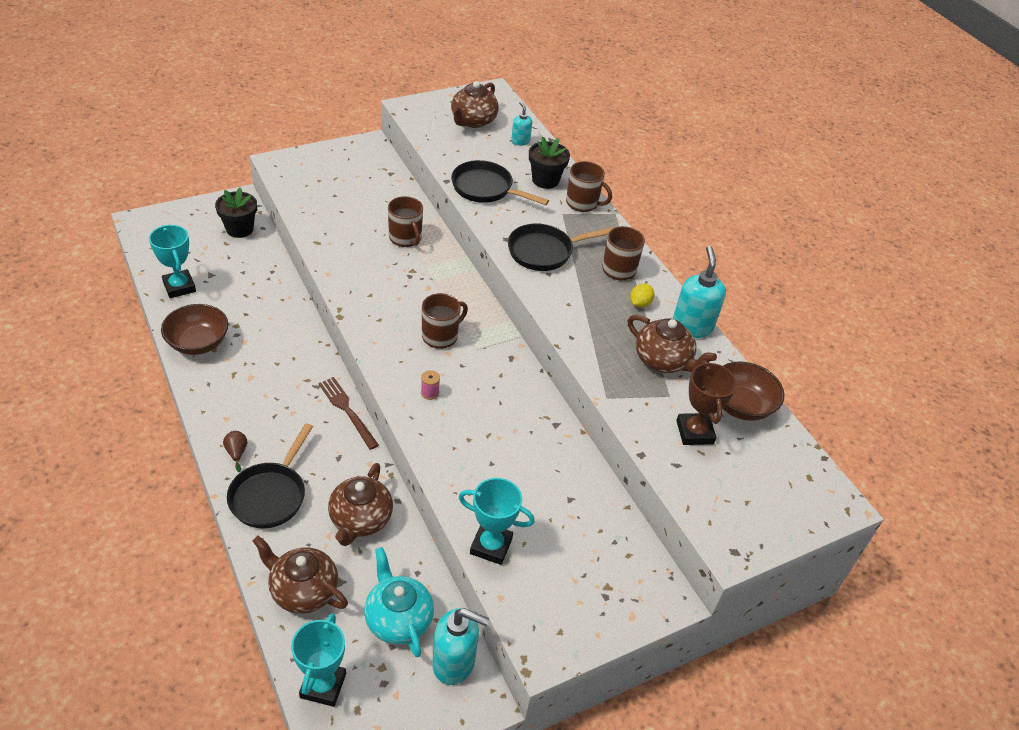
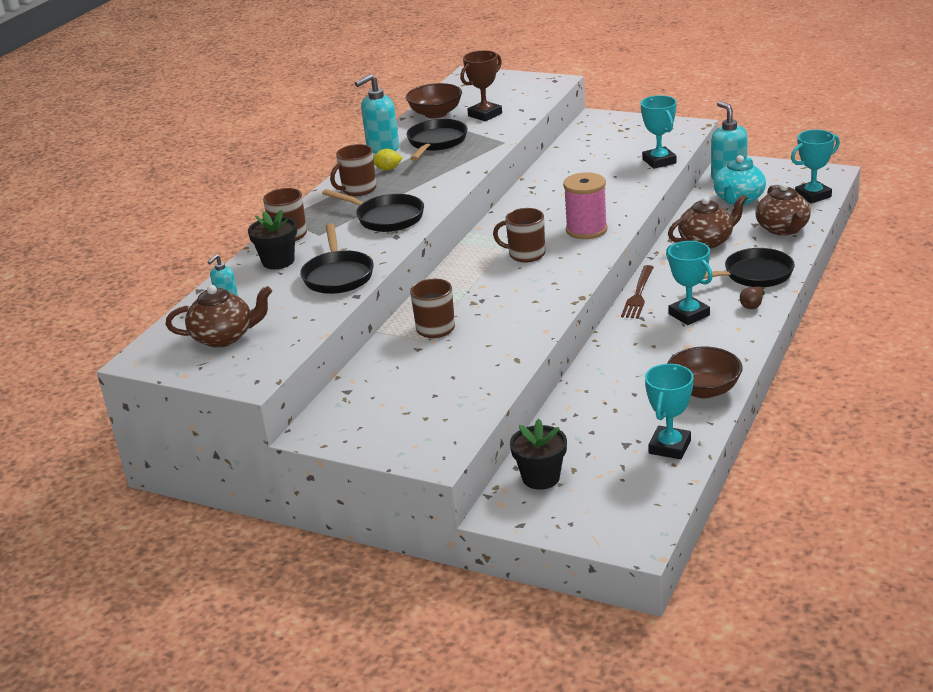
camera: 120 degrees left, 15 degrees down
pink spool [421,370,440,400] -> pink spool [563,172,607,239], size x2.42
brown teapot [628,315,717,373] -> black pan [406,119,467,161]
none -> turquoise trophy [666,241,713,325]

